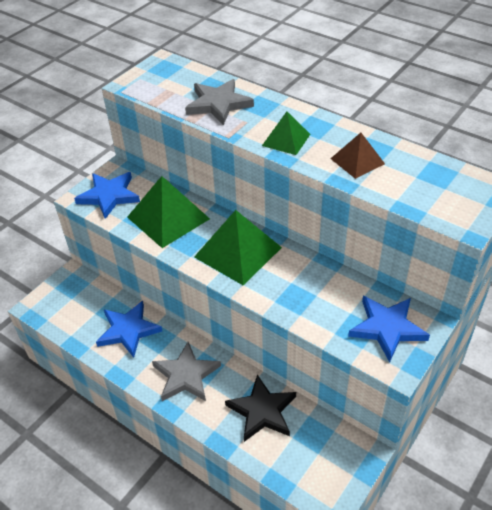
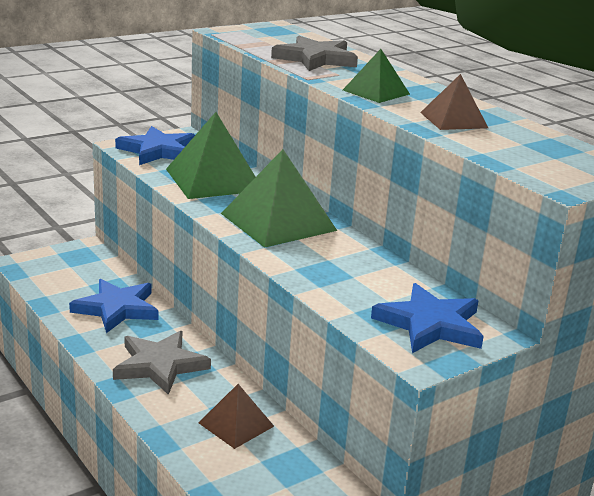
camera: 15 degrees right, 20 degrees down
black star [225,375,296,442] -> brown pyramid [199,384,274,449]

